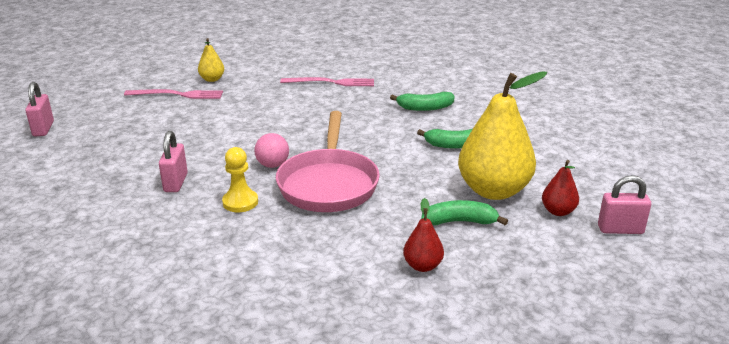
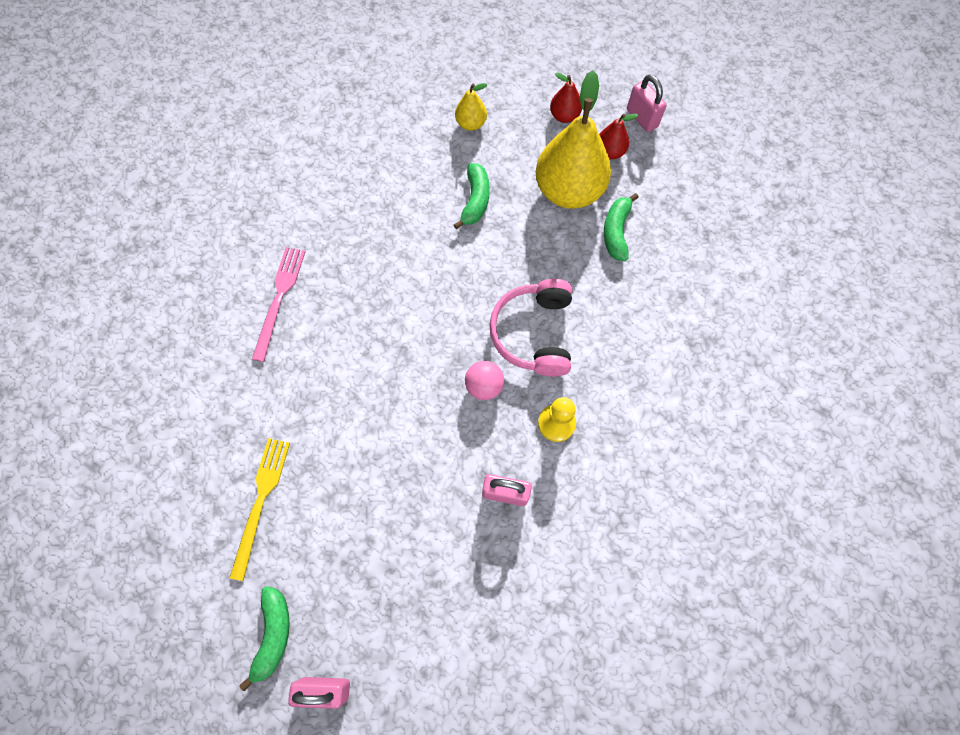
camera: 80 degrees left, 40 degrees up
pink fork [124,89,223,99] -> yellow fork [229,438,290,581]
yellow pear [198,38,224,82] -> yellow pear moved to [455,83,487,131]
pink pan [276,111,380,212] -> pink headphones [489,279,572,377]
green banana [390,92,454,111] -> green banana moved to [240,586,290,691]
red pear [403,198,444,272] -> red pear moved to [550,73,582,123]
pink padlock [598,175,651,234] -> pink padlock turned 45 degrees counterclockwise [627,75,667,132]

